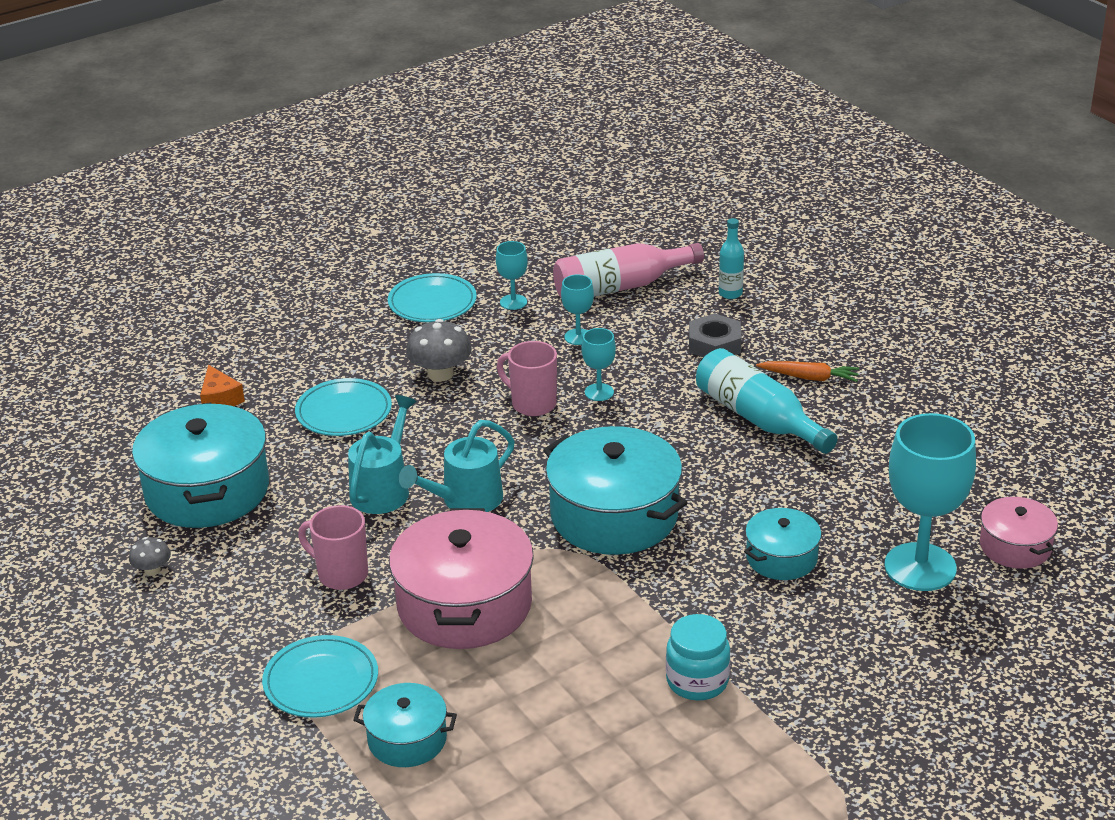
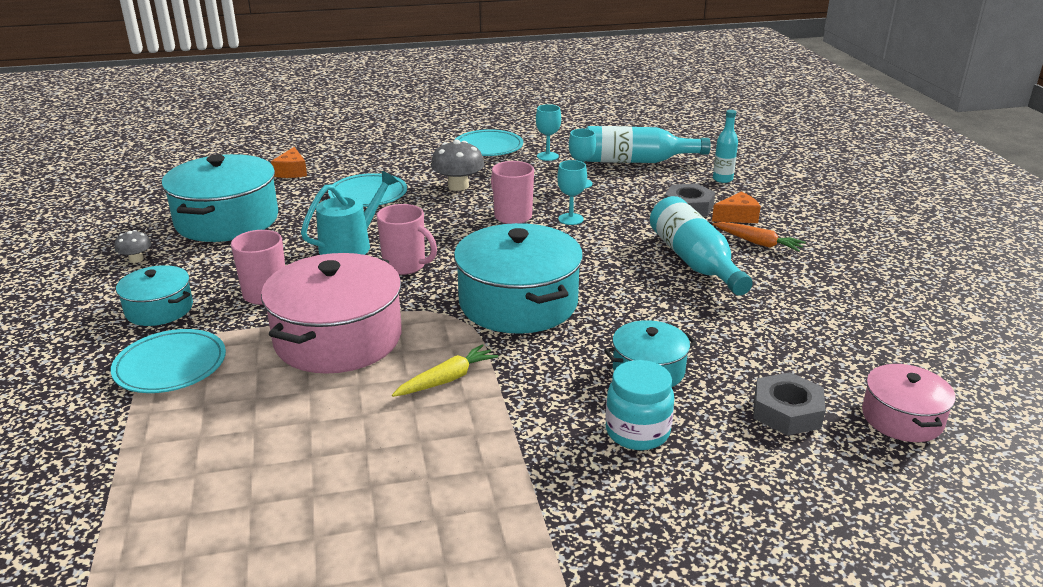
camera: 20 degrees right, 5 degrees down
turquoise pot [353,683,457,767] -> turquoise pot moved to [116,265,193,326]
turquoise watering can [399,420,515,512] -> pink mug [377,204,437,275]
pink bottle [553,243,704,297] -> turquoise bottle [585,126,711,163]
turquoise jar [666,614,730,701] -> turquoise jar moved to [606,360,674,450]
turquoise goblet [884,413,976,591] -> grey nut [753,372,825,436]
none -> yellow carrot [392,344,498,397]
none -> orange cheese [712,192,761,223]

